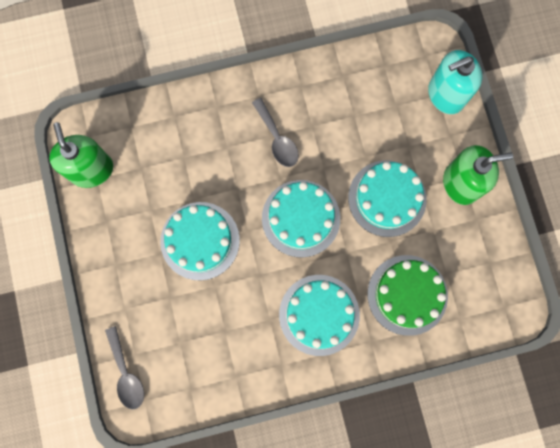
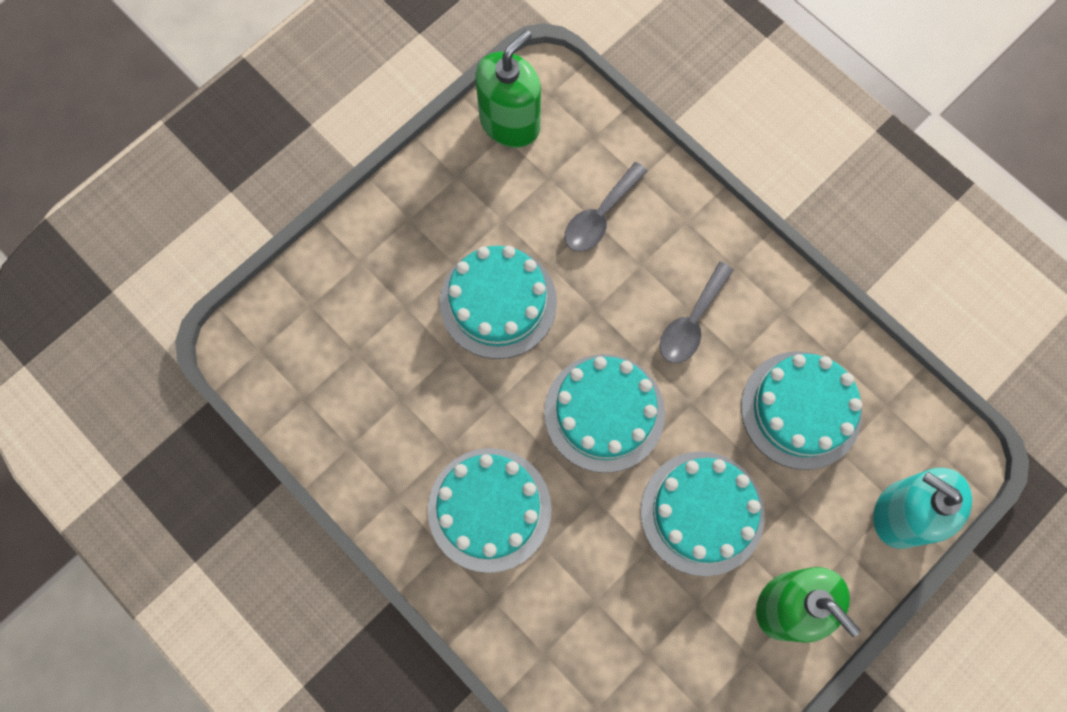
camera: 60 degrees right, 5 degrees down
grey spoon [105,326,144,409] -> grey spoon moved to [565,162,647,252]
green cake [367,255,448,336] -> none
none -> turquoise cake [741,351,862,470]

